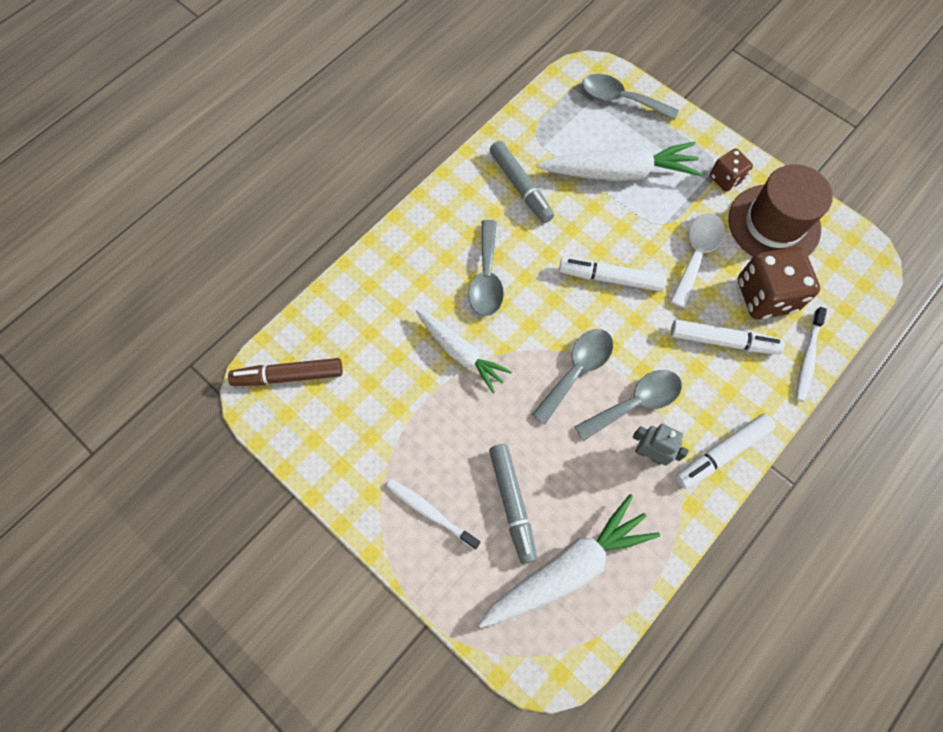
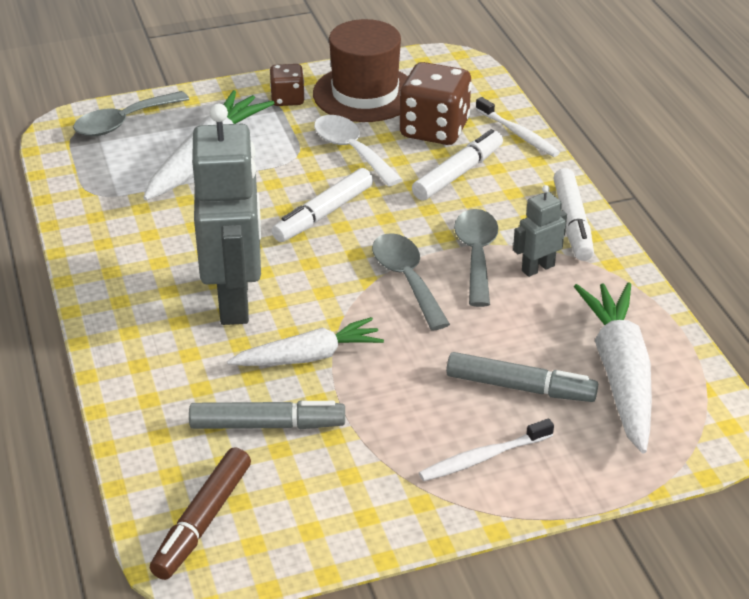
camera: 60 degrees left, 30 degrees down
grey spoon [468,220,504,316] -> grey robot [192,104,261,325]
grey marker [490,141,554,223] -> grey marker moved to [189,400,345,429]

